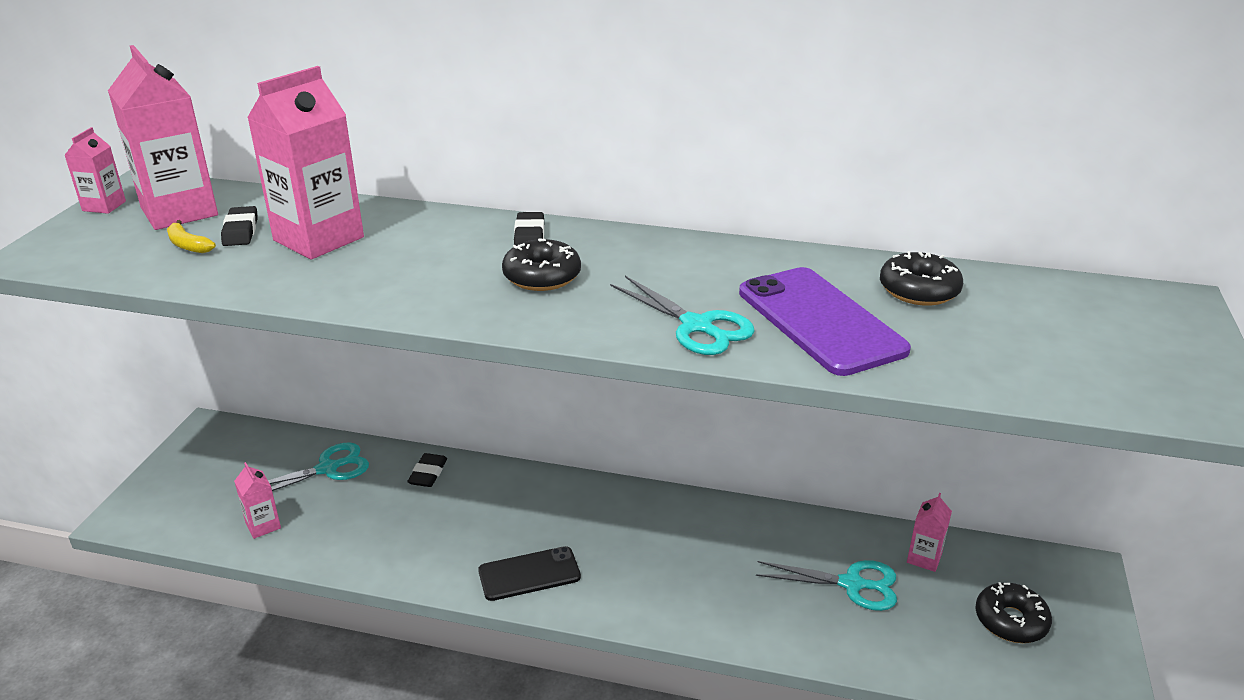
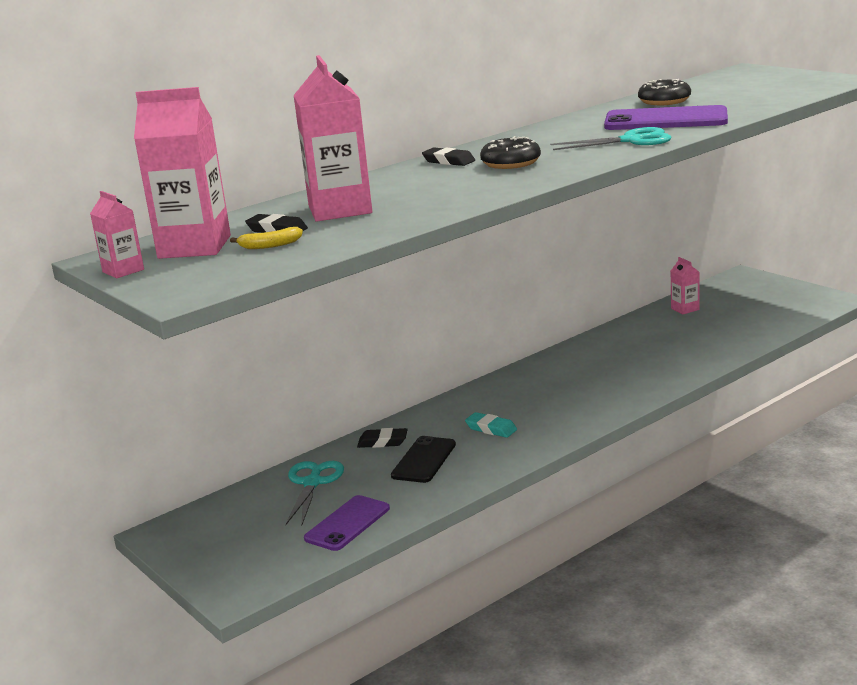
camera: 50 degrees left, 10 degrees down
pink carton [234,462,281,539] -> purple phone [304,495,390,551]
black eraser [407,453,447,487] -> black eraser turned 45 degrees counterclockwise [357,428,408,448]
black phone [478,546,581,601] -> black phone moved to [391,436,456,483]
turquoise scissors [756,560,897,611] -> none
black donut [975,582,1052,643] -> none
none -> turquoise eraser [465,412,517,438]

